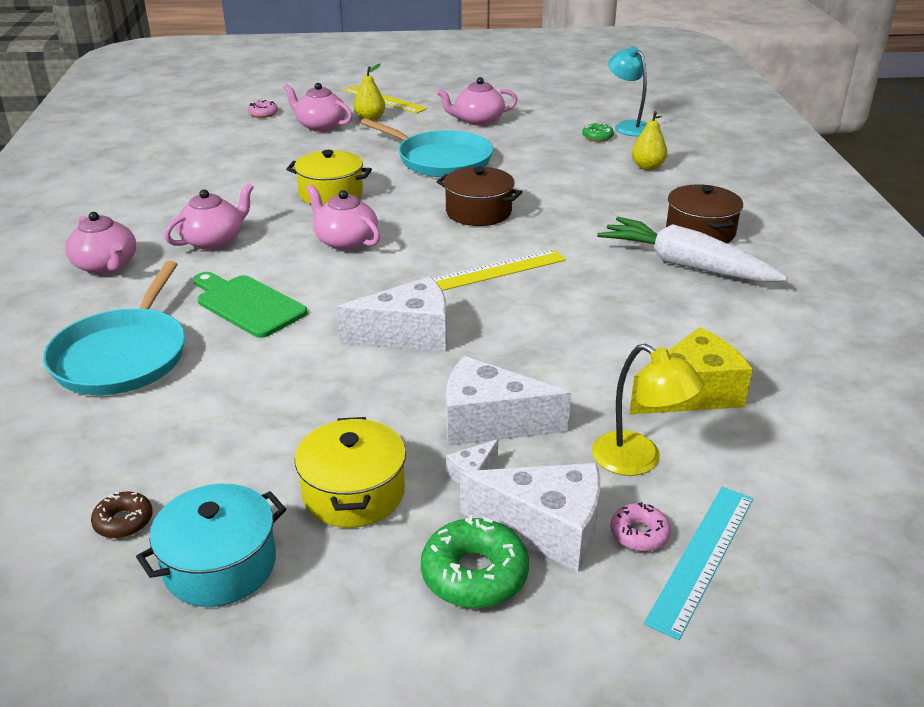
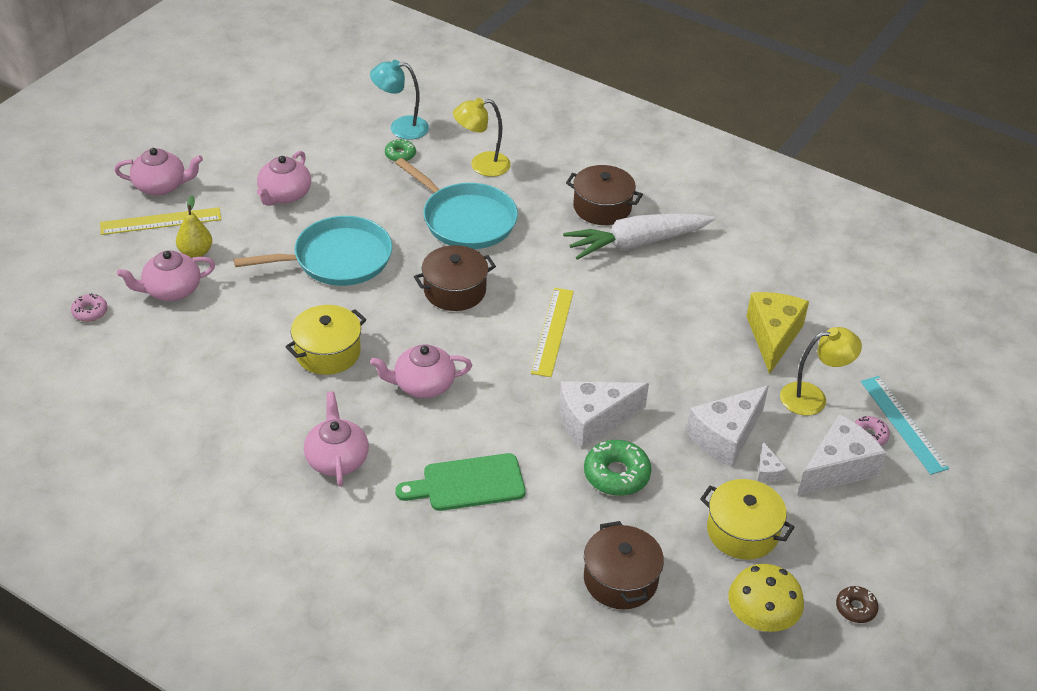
camera: 55 degrees left, 10 degrees up
turquoise pan [43,261,185,395] -> turquoise pan moved to [395,158,518,249]
pink teapot [65,212,136,274] -> pink teapot moved to [114,148,203,196]
brown donut [91,491,153,538] -> brown donut moved to [836,586,879,623]
turquoise pot [136,484,286,607] -> yellow mushroom [728,564,804,632]
white cheese [337,276,447,352] -> white cheese turned 135 degrees counterclockwise [559,381,649,449]
green donut [421,515,529,608] -> green donut moved to [584,440,651,496]
yellow pear [632,111,668,170] -> yellow lamp [453,98,511,177]
none -> brown pot [584,521,664,609]

